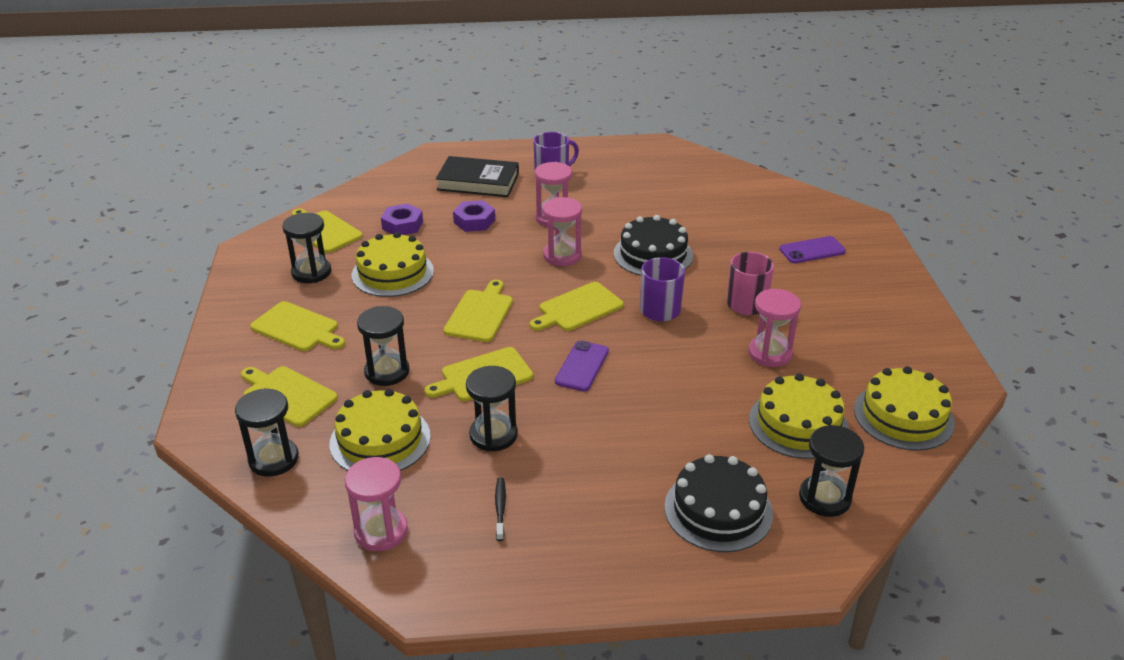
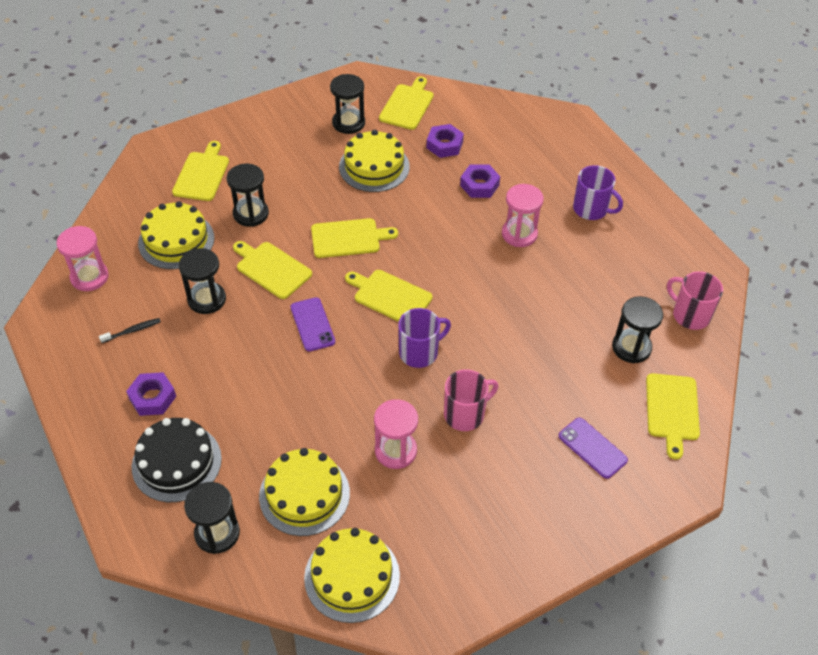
camera: 65 degrees right, 15 degrees up
black hourglass [235,388,299,477] -> black hourglass moved to [612,296,663,363]
yellow cutting board [250,301,345,351] -> yellow cutting board moved to [646,373,700,459]
black book [436,156,519,197] -> none
pink hourglass [543,197,582,266] -> none
purple phone [555,340,609,391] -> purple phone turned 75 degrees clockwise [291,297,335,352]
black cake [614,215,693,276] -> none
none -> purple nut [126,372,176,416]
none -> pink mug [667,271,723,330]

